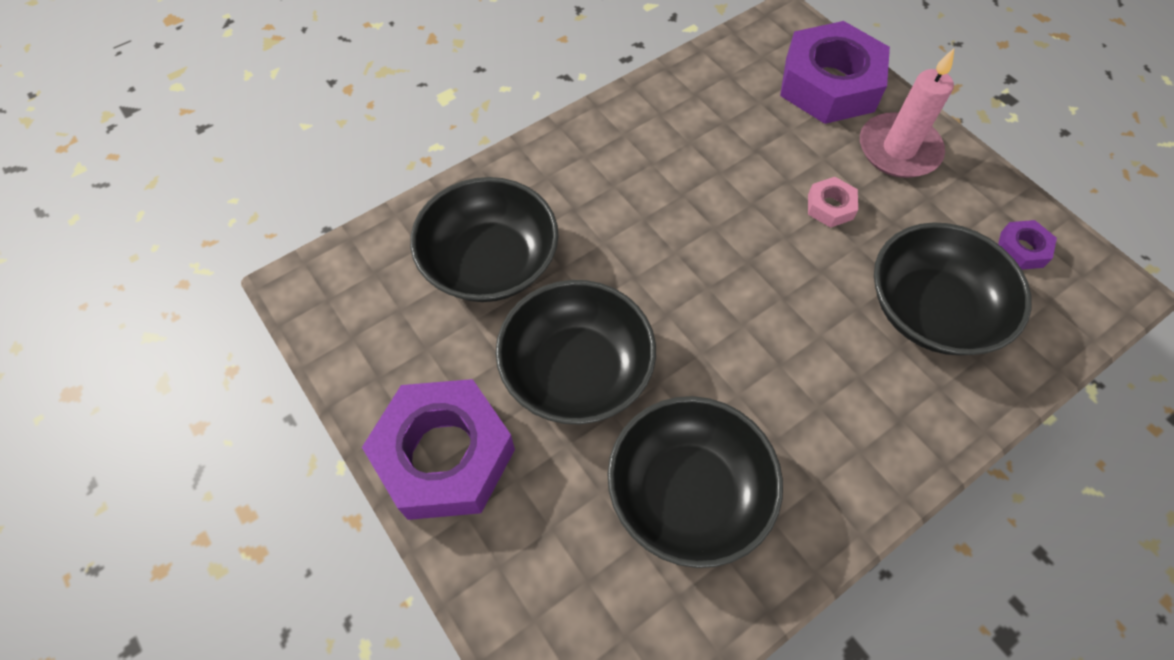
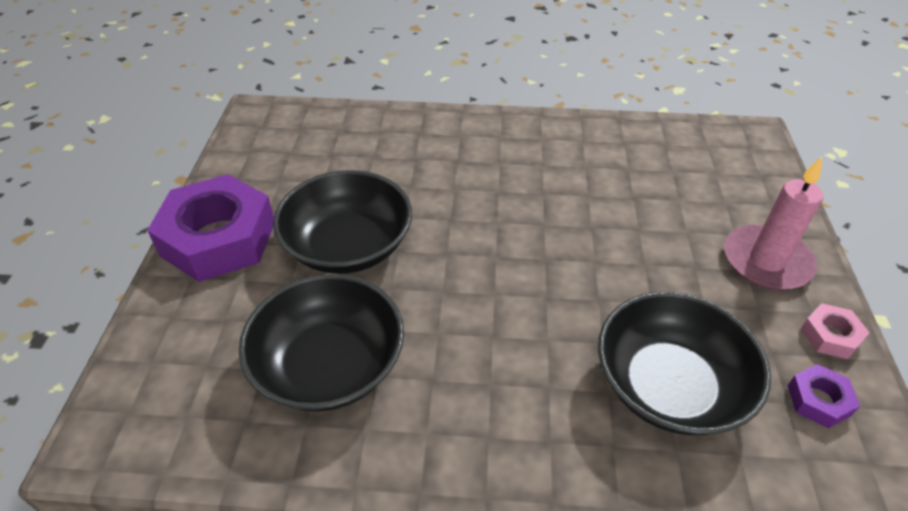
camera: 40 degrees right, 15 degrees down
black bowl [410,177,559,302] -> none
purple nut [780,21,890,124] -> none
pink nut [808,177,858,228] -> pink nut moved to [801,303,870,359]

